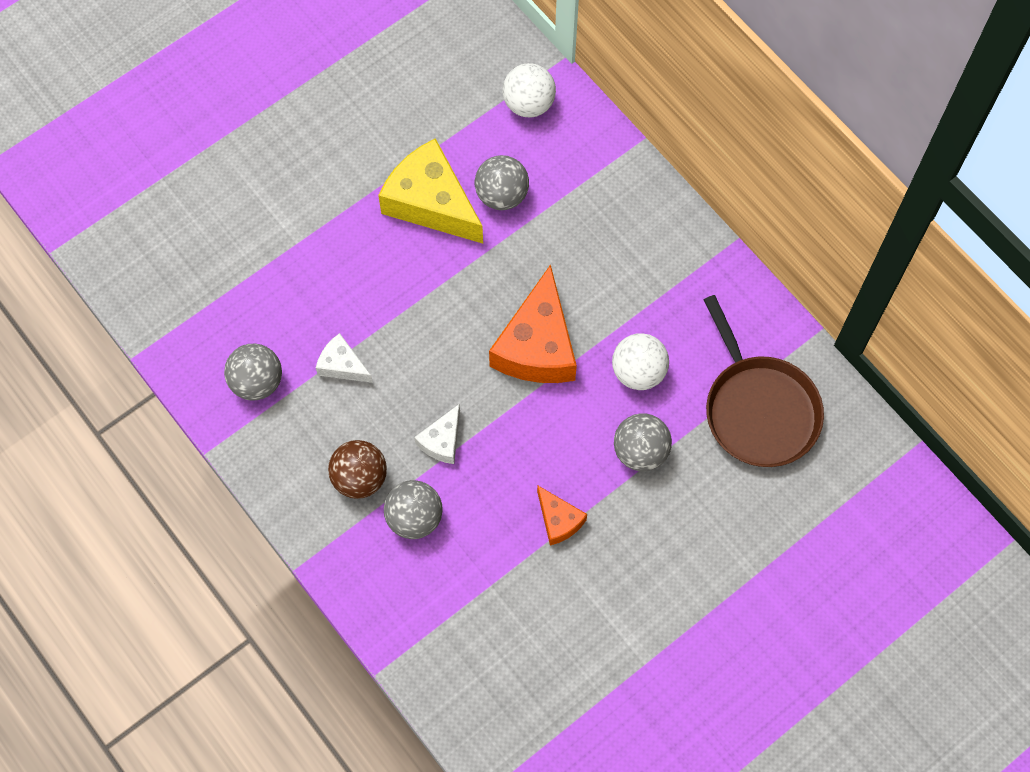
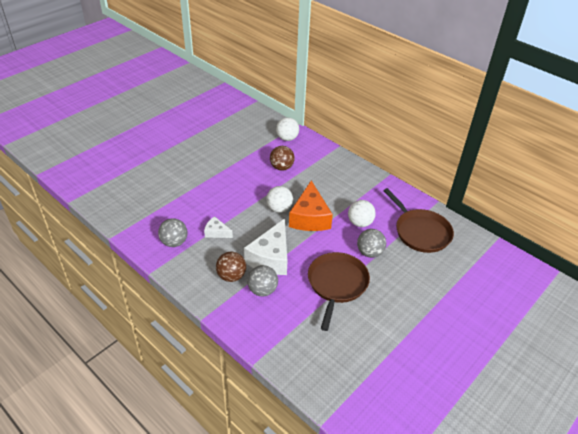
camera: 10 degrees left, 25 degrees down
yellow cheese [378,138,483,244] -> none
white cheese [414,404,460,464] -> white cheese [244,219,287,275], size x2.00
grey ball [475,155,529,210] -> brown ball [270,146,295,171]
orange cheese [537,485,587,546] -> brown pan [308,252,370,331]
none -> white ball [266,186,293,213]

